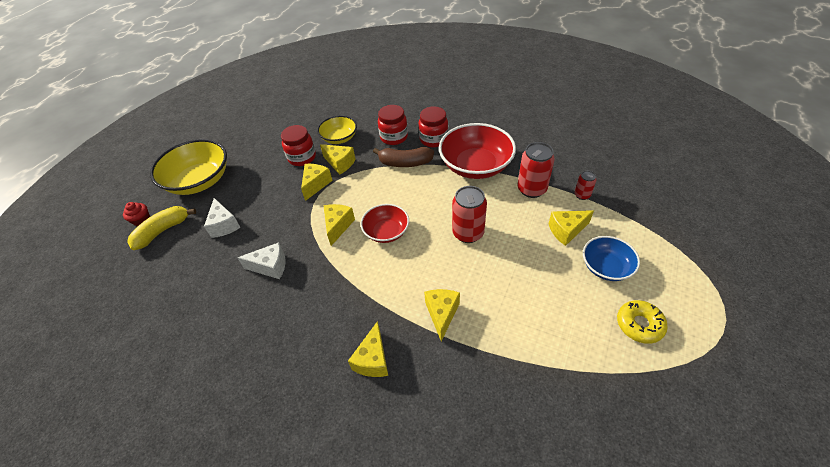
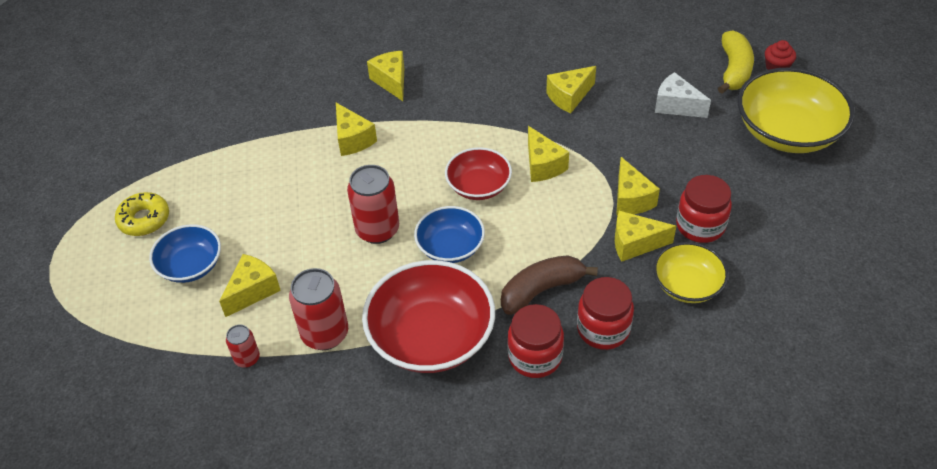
camera: 145 degrees right, 0 degrees up
white cheese [238,242,285,279] -> yellow cheese [546,66,596,114]
none -> blue bowl [414,206,485,263]

